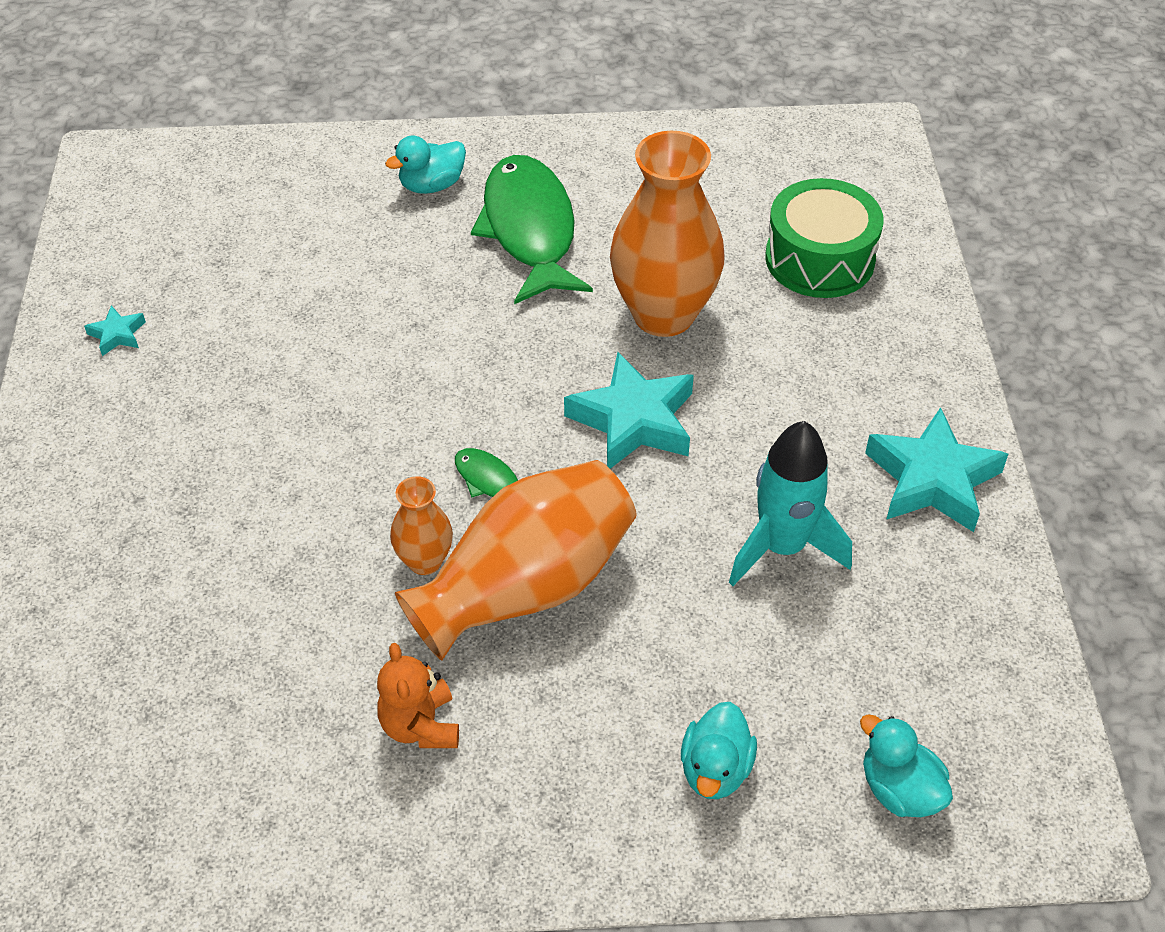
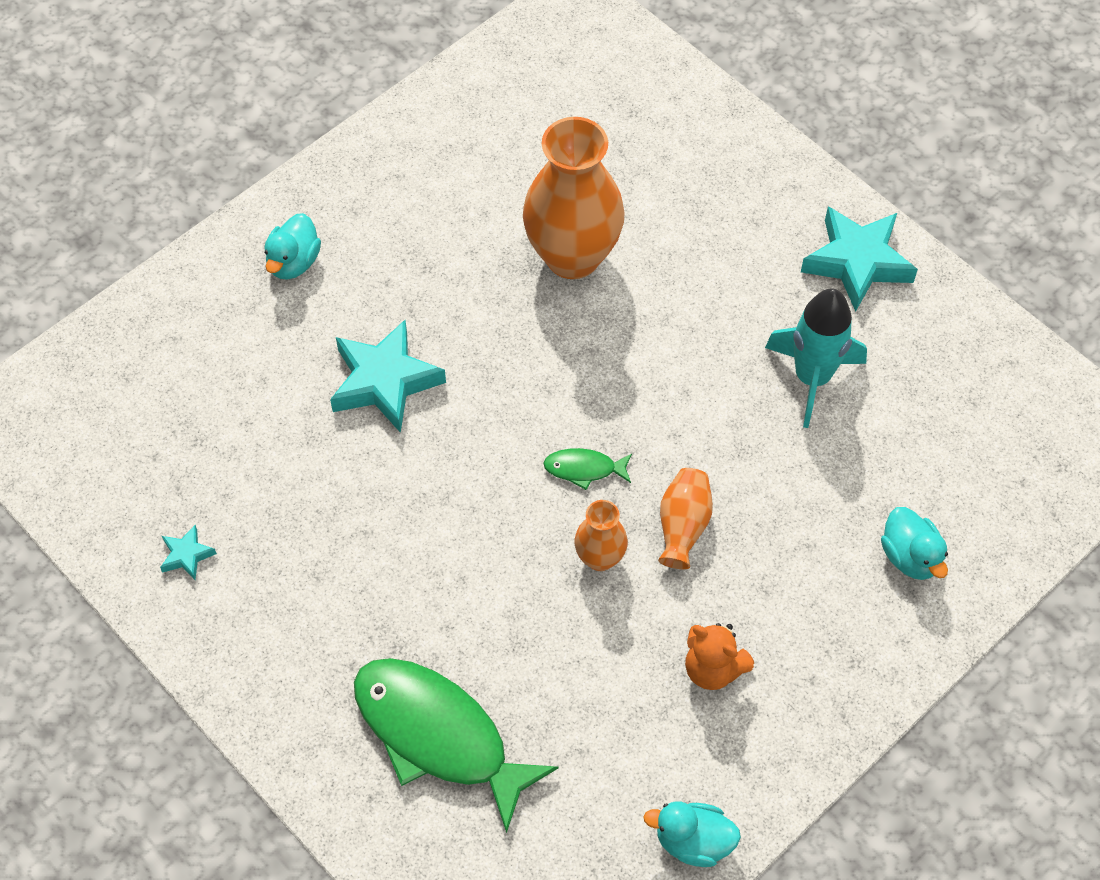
camera: 40 degrees left, 10 degrees up
orange vase [395,460,637,660] -> orange vase [658,468,713,569], size x0.49
green fish [471,155,593,304] -> green fish moved to [354,658,558,833]
turquoise star [564,352,694,469] -> turquoise star moved to [330,320,446,433]
green drum [765,178,884,298] -> none
turquoise duck [860,714,953,817] -> turquoise duck moved to [643,801,741,867]

